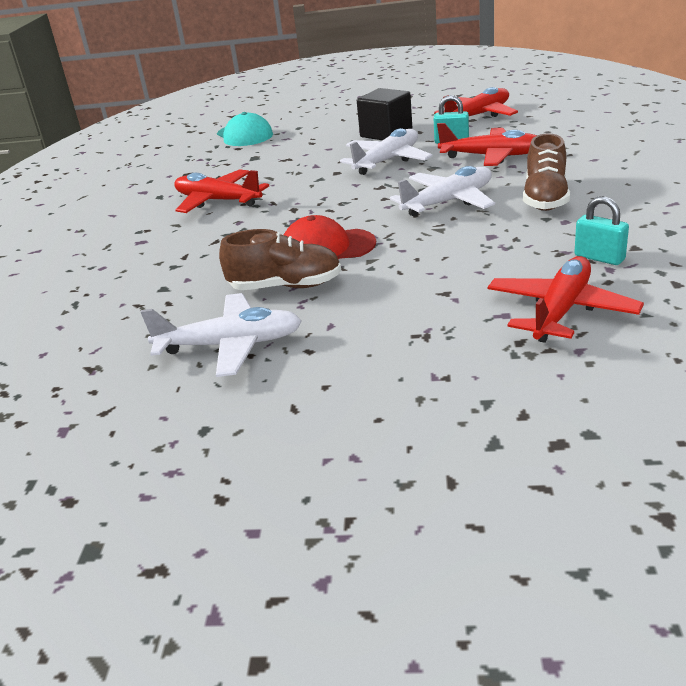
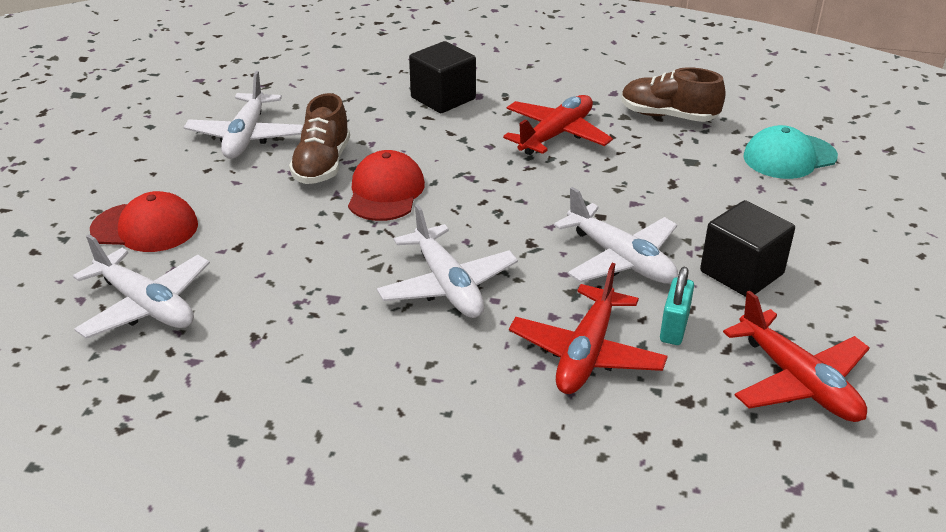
camera: 95 degrees right, 5 degrees up
red plane [488,256,644,343] -> white plane [73,234,210,339]
brown shoe [523,134,570,211] -> brown shoe moved to [621,67,726,122]
turquoise padlock [574,196,629,265] -> none
none -> red cap [90,191,198,252]
none -> black cube [409,41,476,113]

